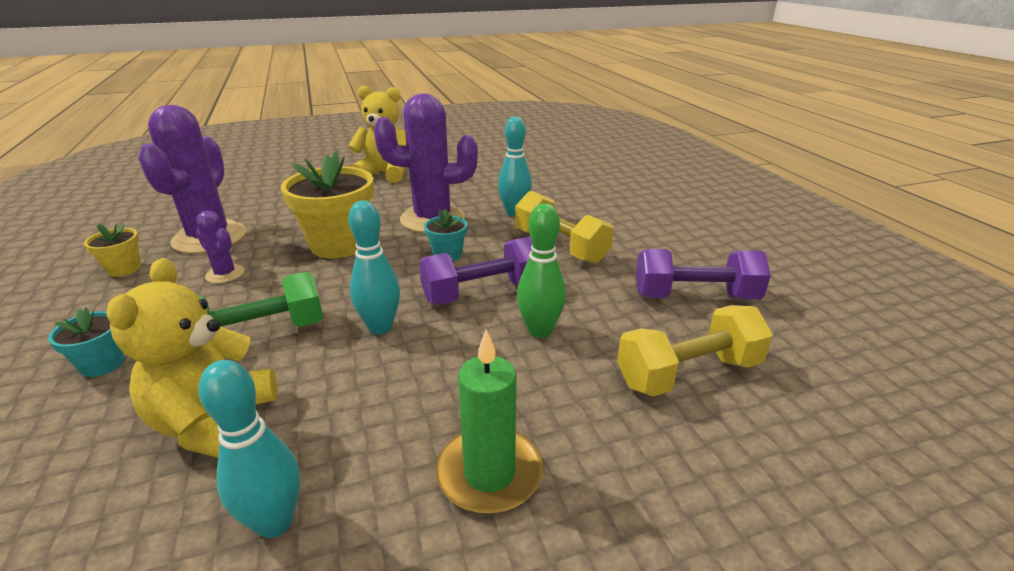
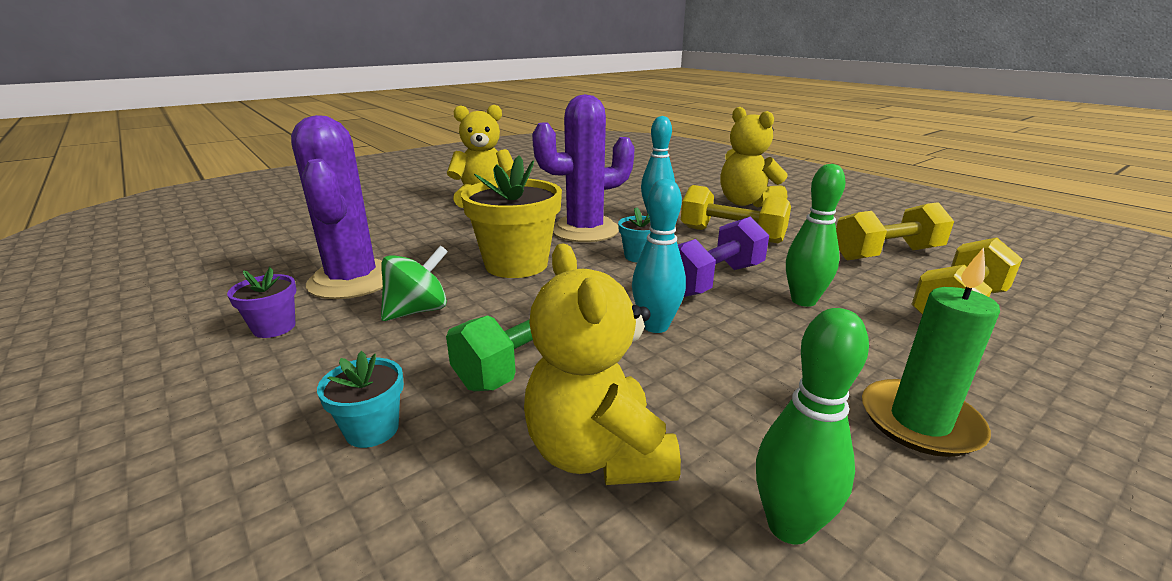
camera: 20 degrees left, 5 degrees down
yellow flower pot [84,224,141,277] -> purple flower pot [227,267,296,338]
purple cactus [196,211,245,283] -> green spinning top [381,246,448,321]
turquoise bowling pin [199,360,300,538] -> green bowling pin [756,308,869,545]
purple dumbbell [636,249,771,300] -> yellow dumbbell [836,202,954,261]
none -> yellow teddy bear [720,107,787,208]

